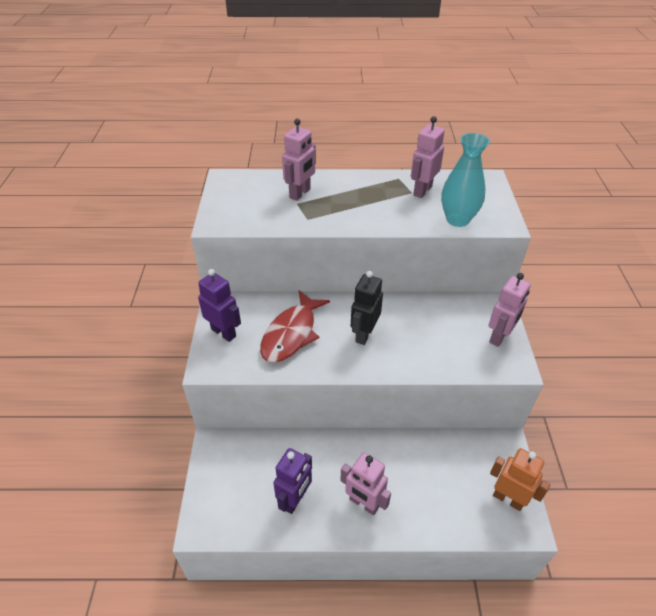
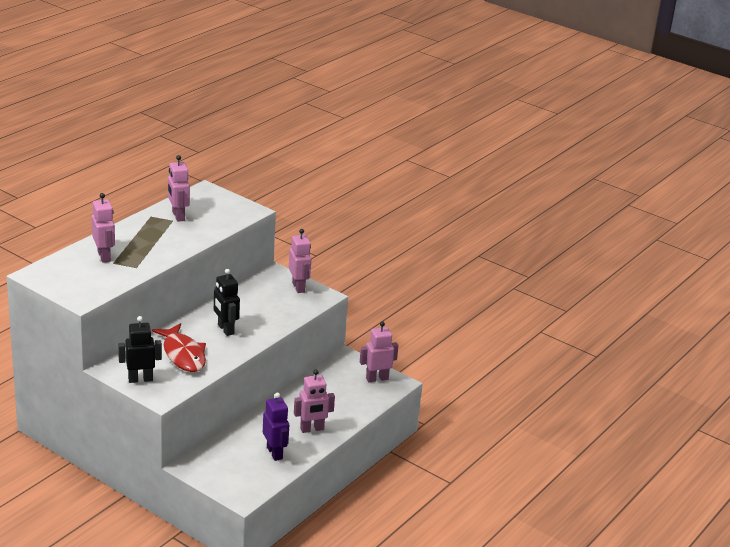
camera: 55 degrees left, 15 degrees down
purple robot [198,269,241,342] -> black robot [118,316,162,383]
turquoise vase [441,133,490,227] -> none
orange robot [490,448,550,511] -> pink robot [360,321,398,382]

